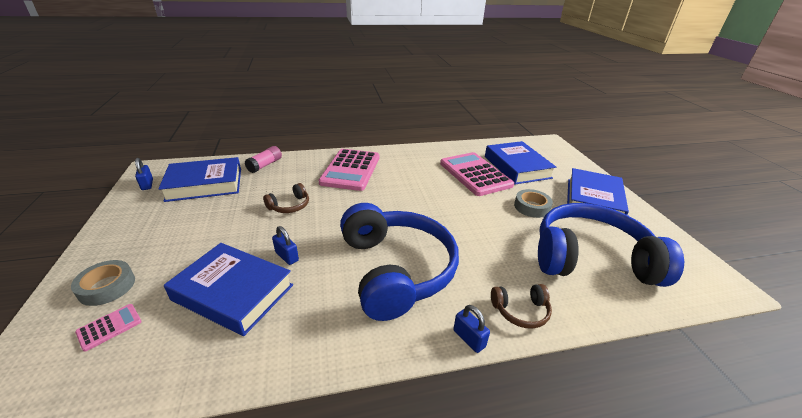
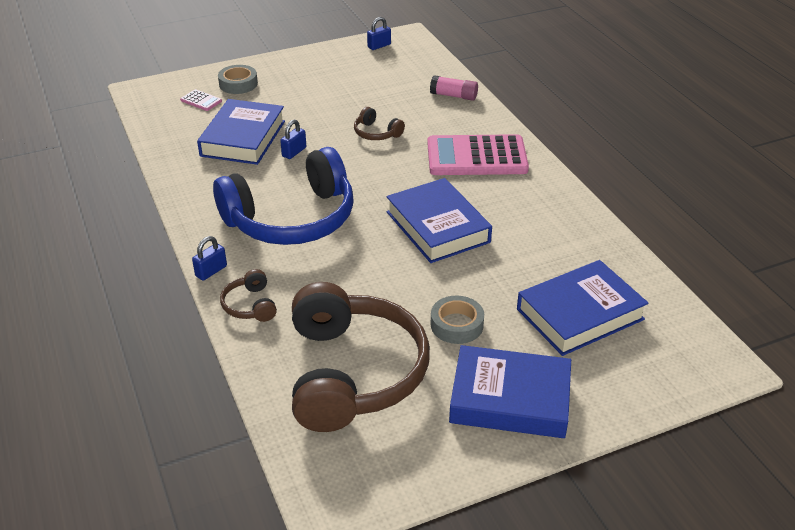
camera: 80 degrees right, 5 degrees up
blue book [158,157,241,202] -> blue book moved to [386,178,492,263]
pink calculator [440,152,514,196] -> none
blue headphones [538,203,684,287] -> brown headphones [292,282,430,432]

